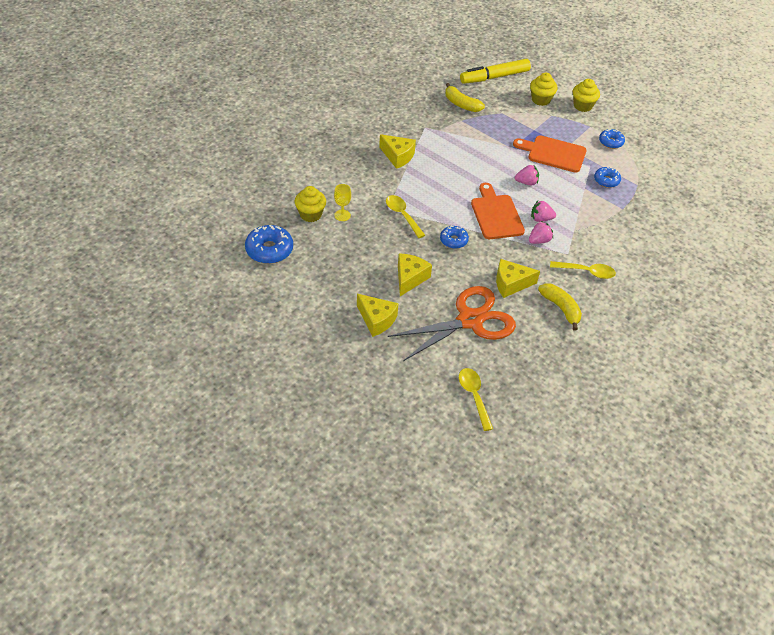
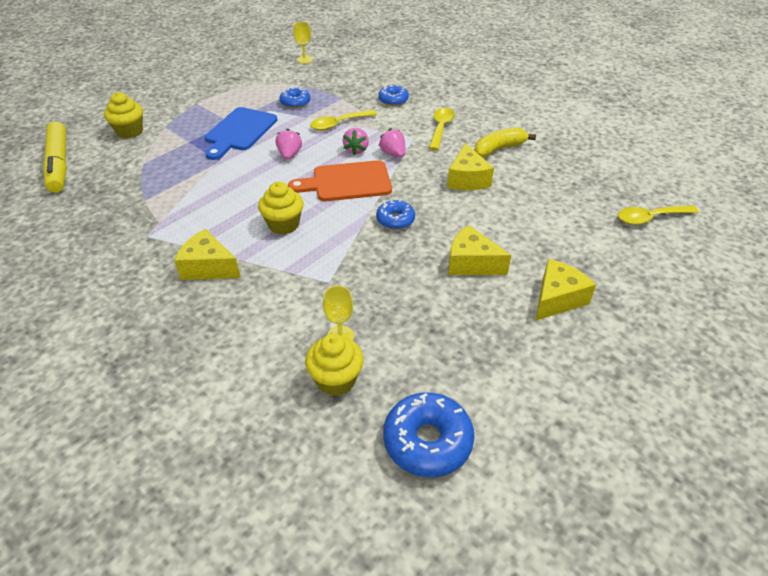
camera: 85 degrees left, 5 degrees down
yellow cheese [379,134,416,169] -> yellow cheese turned 105 degrees counterclockwise [174,229,241,280]
yellow spoon [386,195,425,238] -> yellow spoon moved to [310,110,377,131]
orange scissors [388,286,516,361] -> none
yellow banana [445,83,485,112] -> none
orange cutting board [513,135,587,173] -> blue cutting board [205,107,277,160]
yellow cupcake [573,79,600,112] -> yellow cupcake moved to [258,182,303,235]
blue donut [599,129,625,149] -> blue donut moved to [378,85,409,106]
none -> yellow goblet [293,22,313,63]

